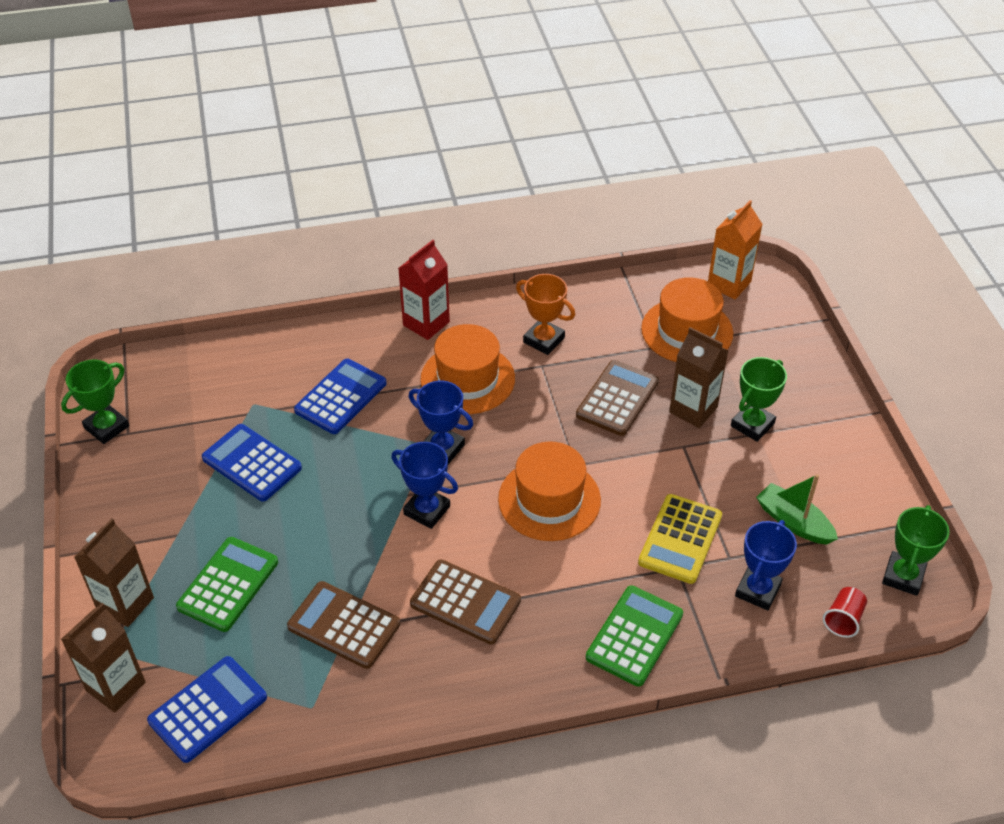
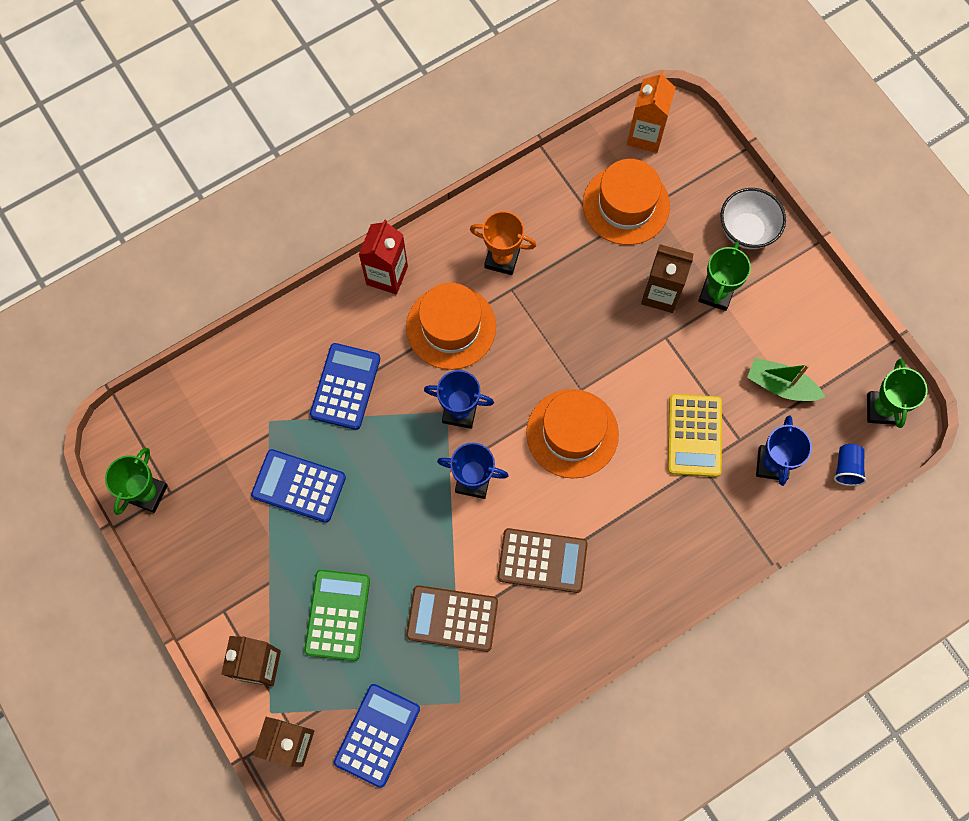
camera: 20 degrees left, 25 degrees up
brown calculator [576,360,659,436] -> none
green calculator [586,585,683,687] -> none
red cup [823,587,867,638] -> blue cup [834,444,866,486]
none -> white bowl [720,188,786,249]

